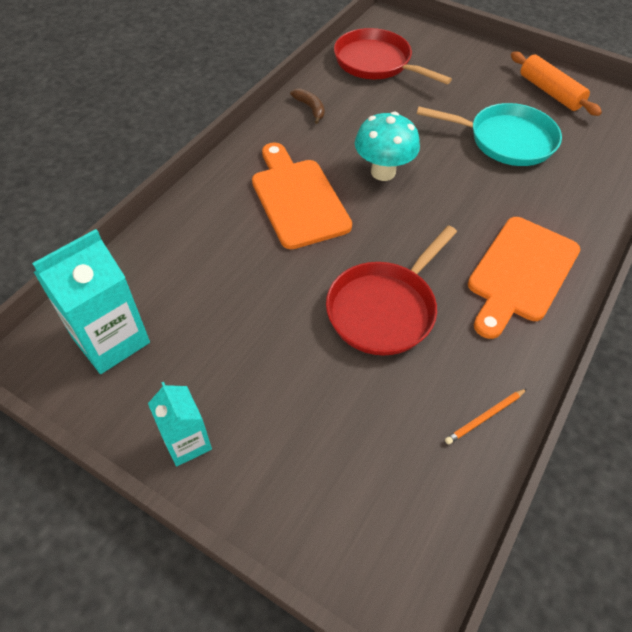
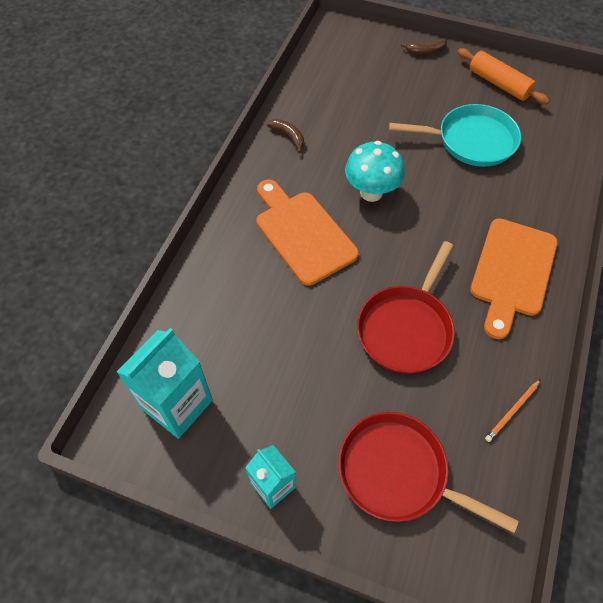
camera: 10 degrees left, 5 degrees up
red pan [334,28,452,84] -> red pan moved to [338,412,519,533]
none -> brown banana [401,38,447,55]

